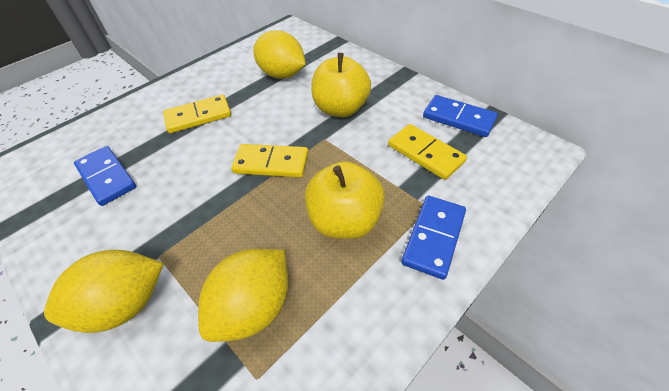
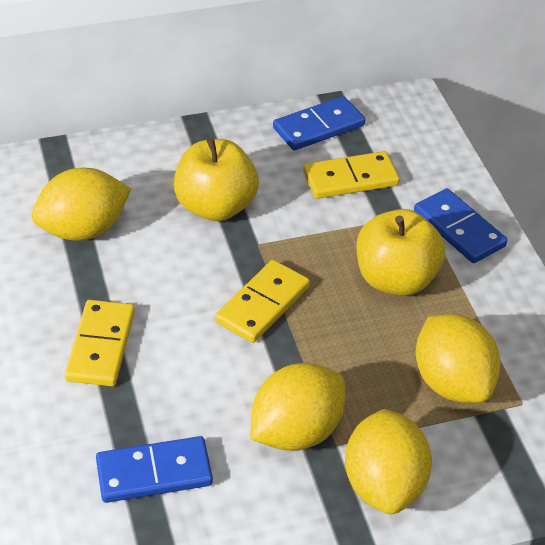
camera: 65 degrees left, 5 degrees down
none -> yellow lemon [250,363,345,451]

